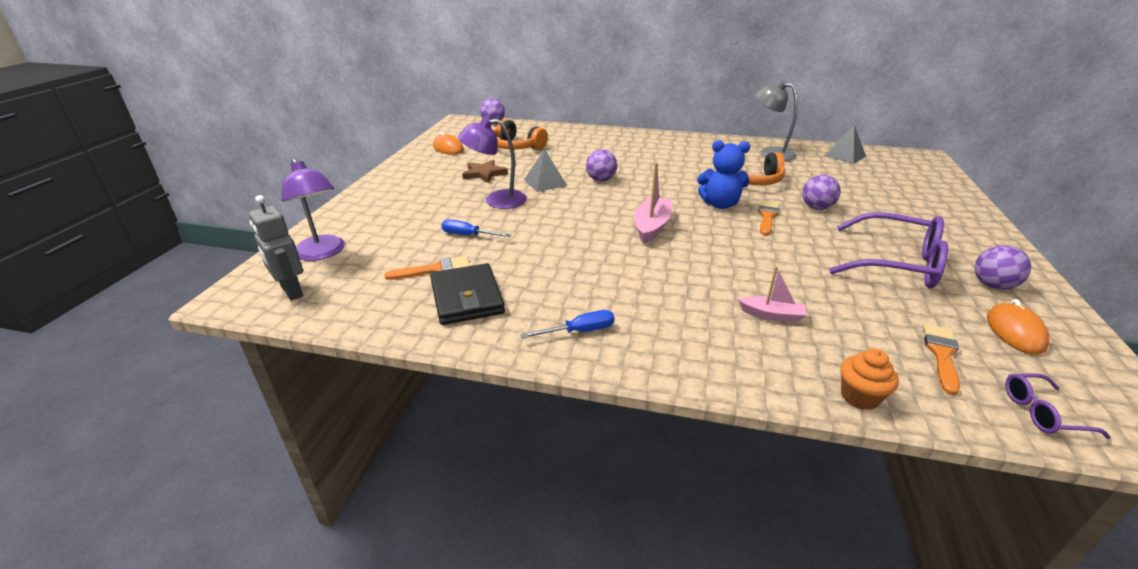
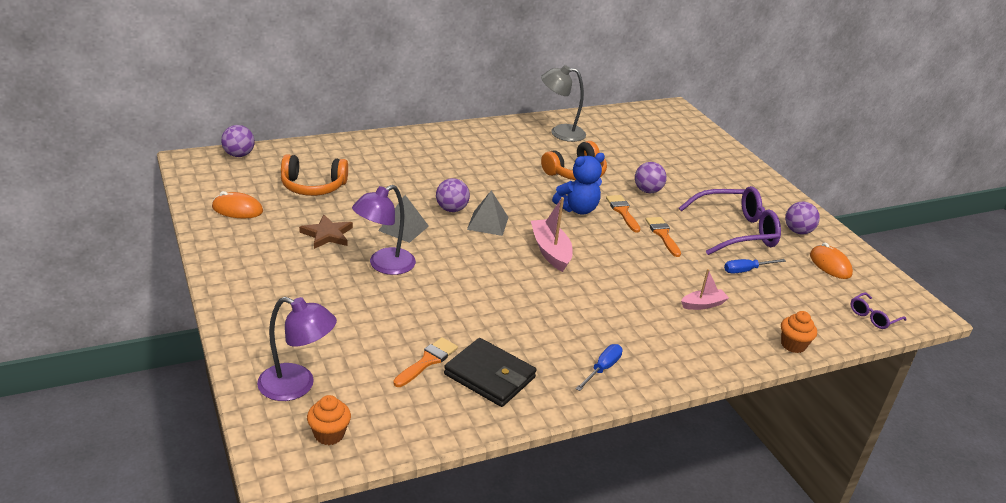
camera: 40 degrees left, 0 degrees up
grey robot [249,195,303,300] -> orange cupcake [307,395,351,445]
blue screwdriver [442,219,511,237] -> blue screwdriver moved to [724,259,786,274]
grey pyramid [824,125,866,164] -> grey pyramid moved to [467,190,508,236]
orange brush [923,324,960,395] -> orange brush moved to [645,217,681,257]

